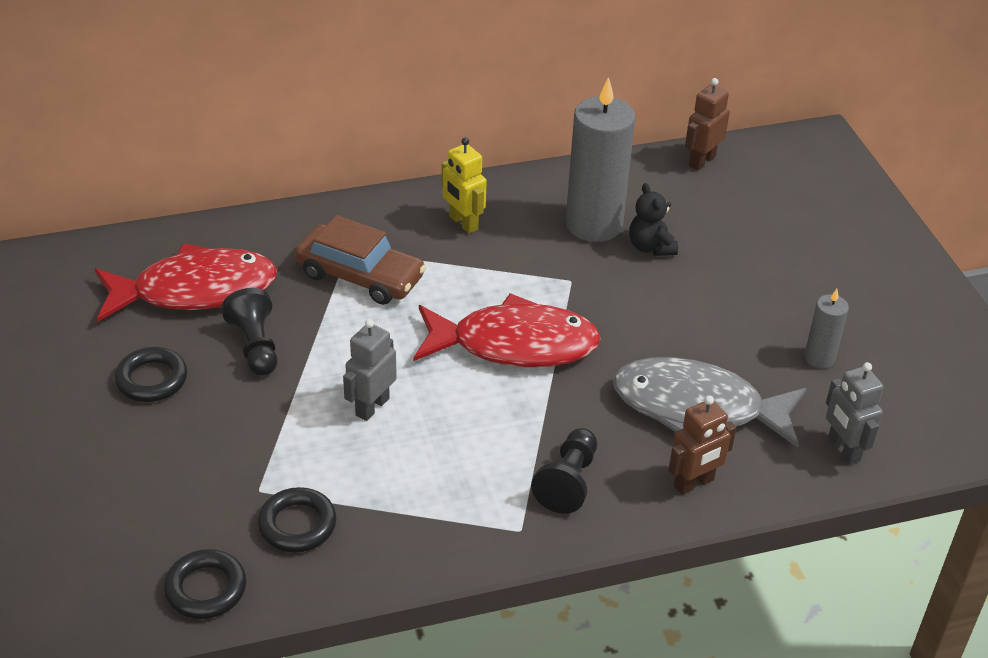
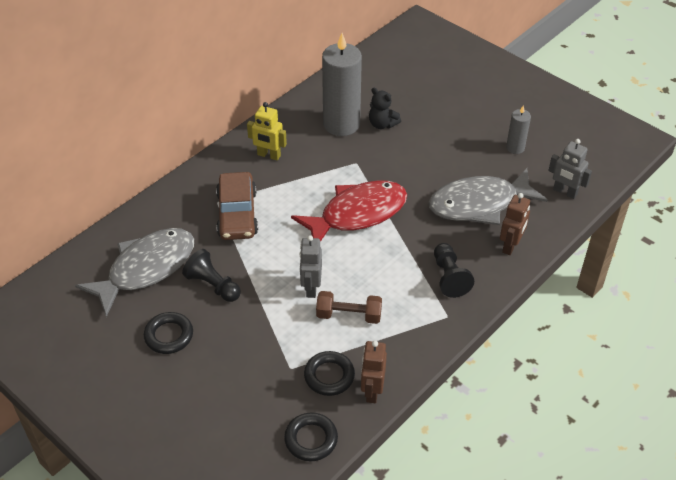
camera: 30 degrees left, 5 degrees up
red fish [94,243,277,322] -> grey fish [75,228,194,317]
brown car [295,215,426,305] -> brown car turned 90 degrees clockwise [216,172,258,240]
brown robot [685,78,730,171] -> brown robot moved to [361,341,387,403]
none -> brown dumbbell [316,291,382,324]

